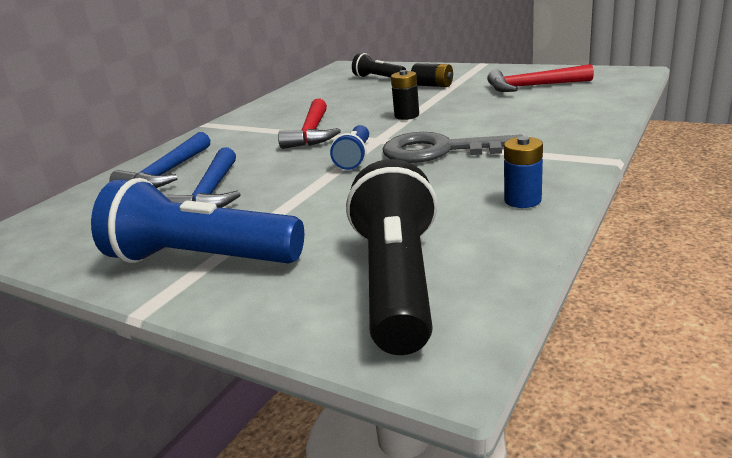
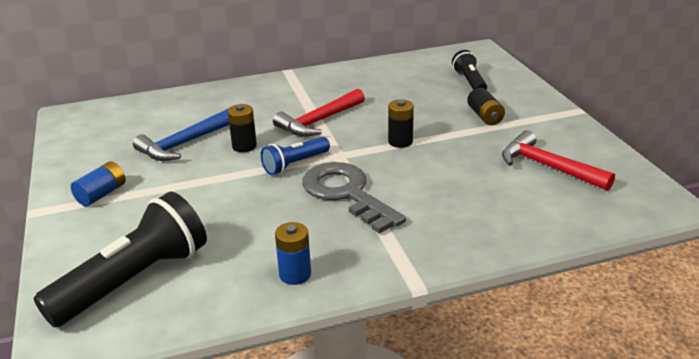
camera: 40 degrees right, 5 degrees up
blue flashlight [91,178,304,263] -> blue battery [71,161,126,206]
blue hammer [109,132,210,188] -> none
none -> black battery [227,104,257,152]

